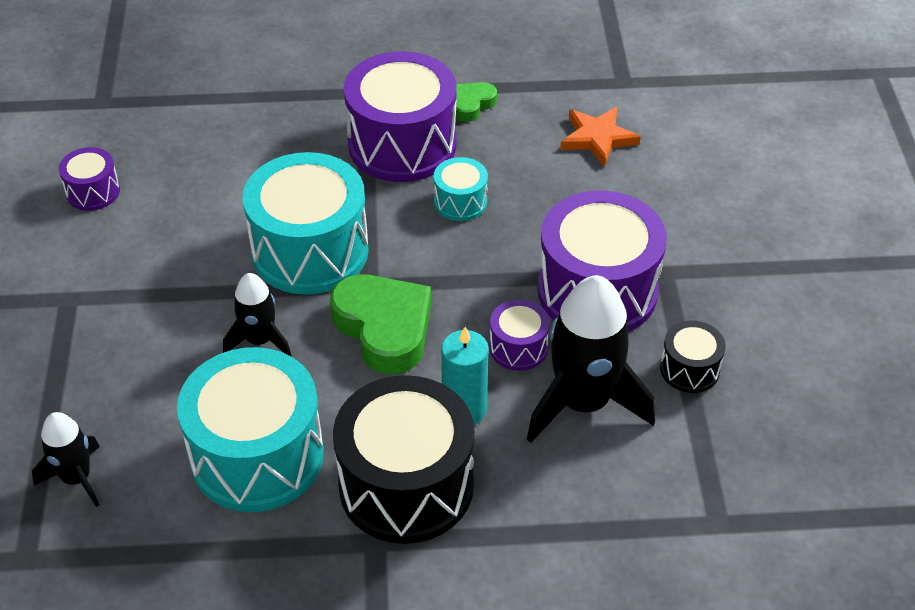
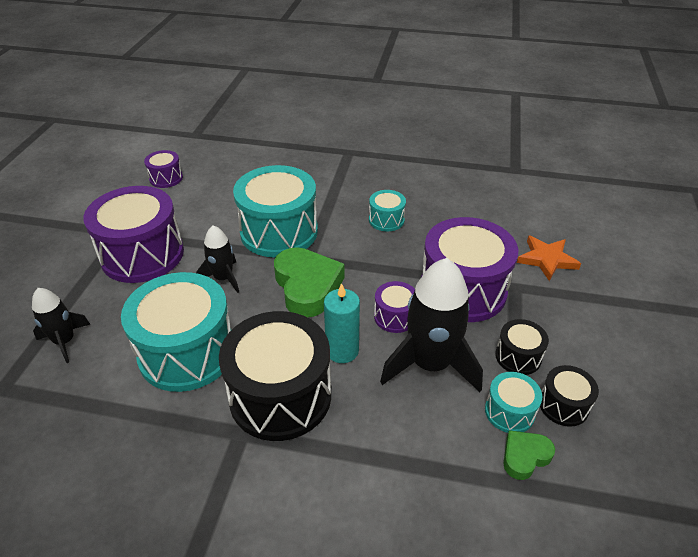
camera: 15 degrees right, 5 degrees down
purple drum [344,51,457,182] -> purple drum moved to [83,186,184,283]
green heart [456,82,497,122] -> green heart moved to [503,430,555,480]
orange star [560,107,641,167] -> orange star moved to [517,235,581,281]
none -> turquoise drum [485,372,542,433]
none -> black drum [540,365,599,427]

